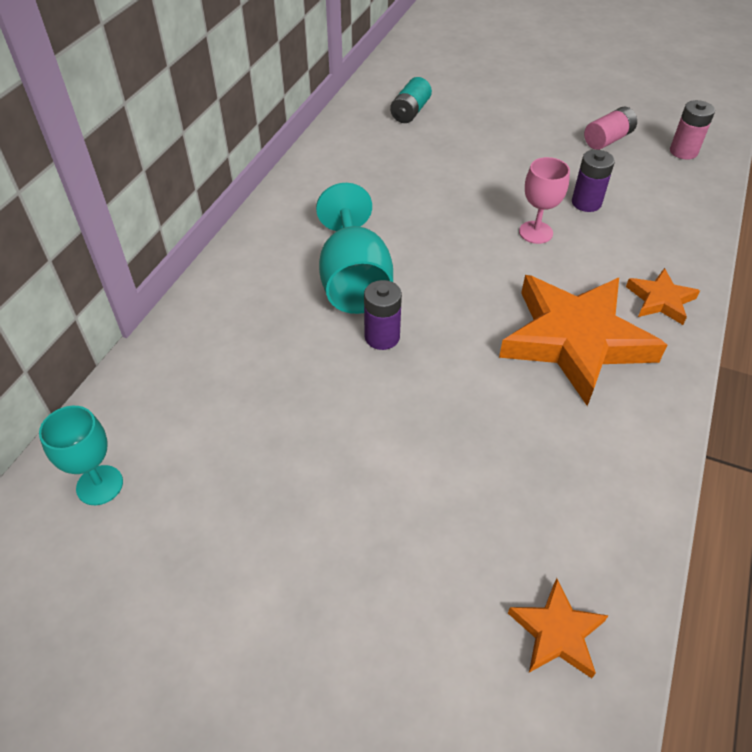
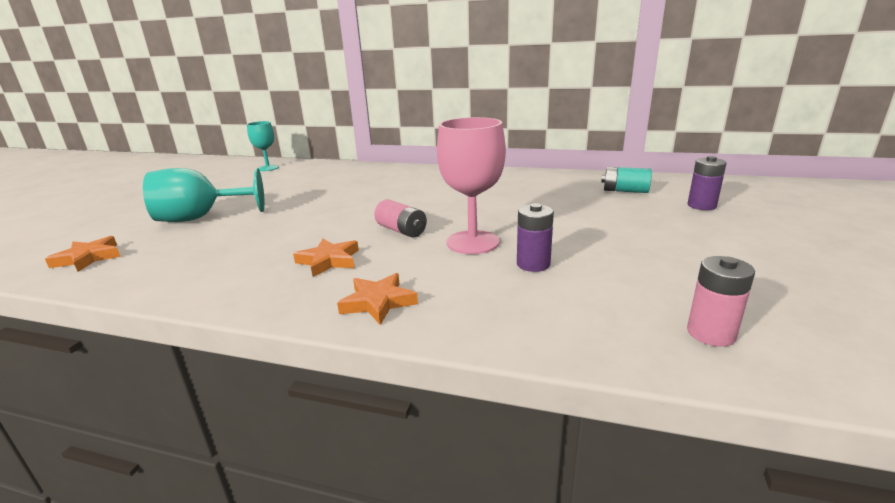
camera: 85 degrees right, 25 degrees down
turquoise goblet [316,183,393,314] -> turquoise goblet moved to [143,168,265,222]
purple battery [364,280,402,350] -> purple battery moved to [688,156,727,210]
orange star [499,275,667,406] -> orange star [293,238,359,277], size x0.47
pink goblet [519,157,570,244] -> pink goblet [437,117,506,254], size x1.63
pink battery [584,106,637,150] -> pink battery moved to [374,199,427,238]

